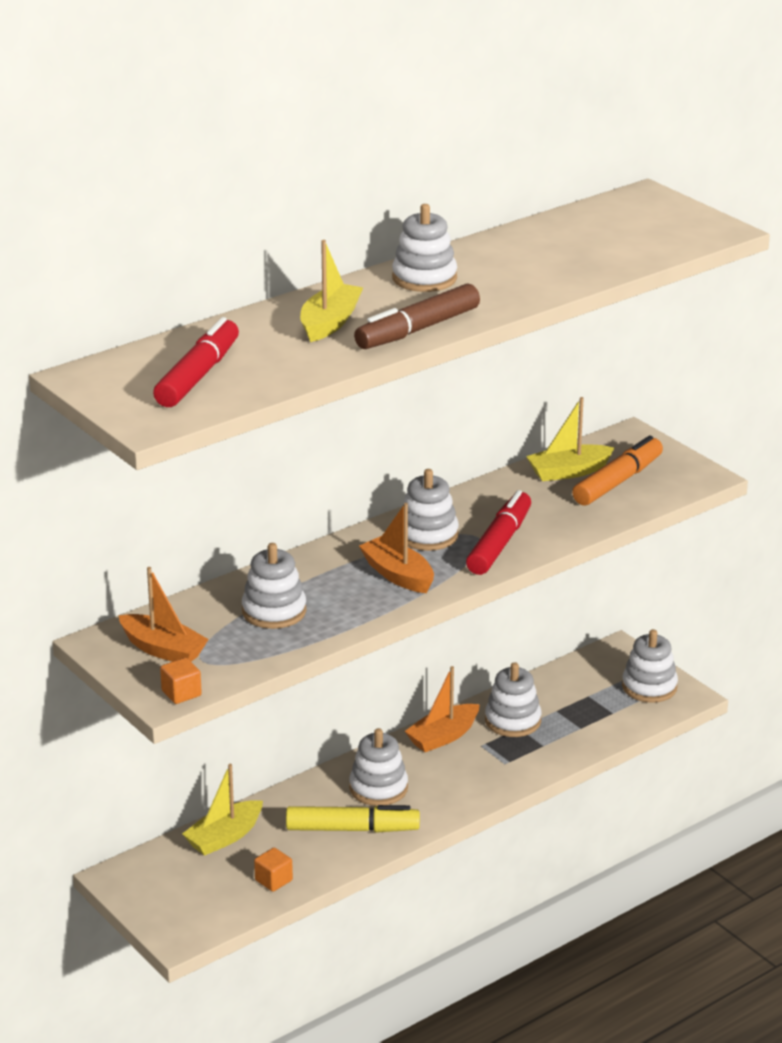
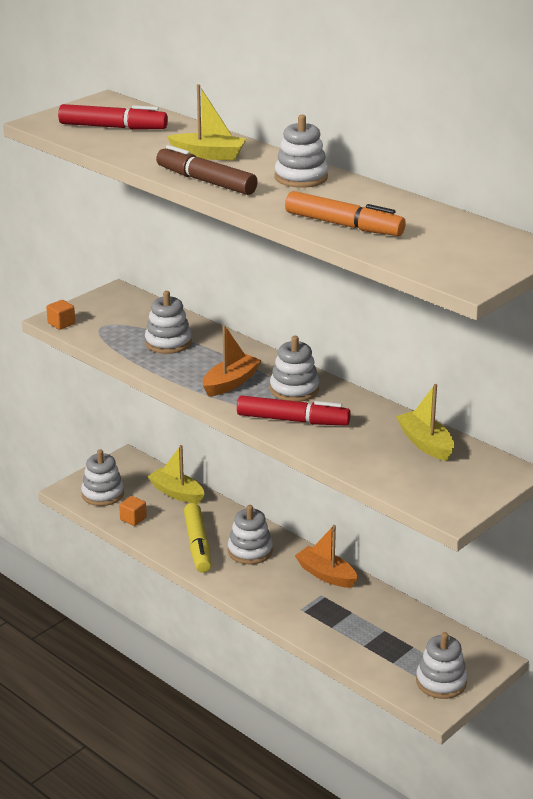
camera: 80 degrees right, 0 degrees up
orange boat [118,567,209,662] -> none
white stacking toy [485,662,542,737] -> white stacking toy moved to [81,449,124,506]
orange marker [572,435,663,506] -> orange marker moved to [285,191,406,236]

